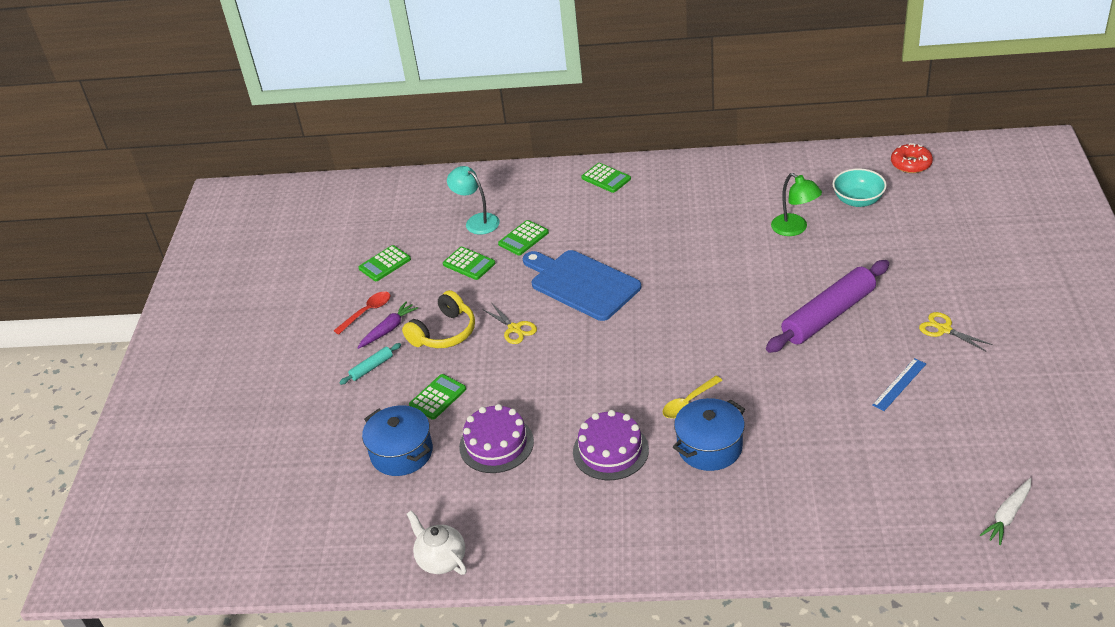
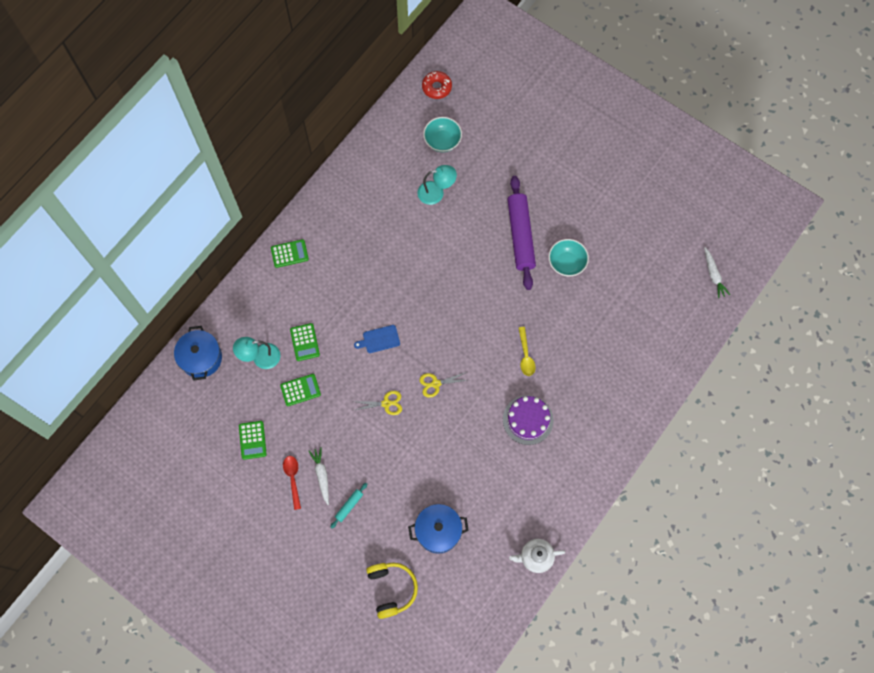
camera: 60 degrees left, 30 degrees up
turquoise rolling pin [339,343,401,385] -> turquoise rolling pin turned 45 degrees clockwise [330,483,367,528]
purple carrot [358,301,418,349] -> white carrot [309,447,329,505]
yellow headphones [402,290,475,348] -> yellow headphones moved to [366,563,418,619]
green calculator [409,374,466,420] -> none
purple cake [459,404,534,473] -> none
blue cutting board [523,250,641,321] -> blue cutting board [354,325,400,353], size x0.47
blue pot [673,398,745,471] -> blue pot moved to [174,326,222,381]
green lamp [771,173,822,236] -> turquoise lamp [417,165,457,205]
blue ruler [872,358,926,411] -> none
yellow scissors [919,312,993,352] -> yellow scissors moved to [420,372,467,398]
none -> turquoise bowl [548,239,589,276]

